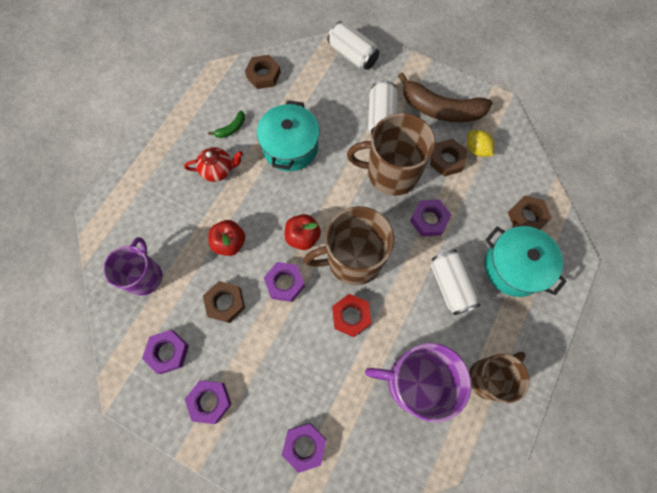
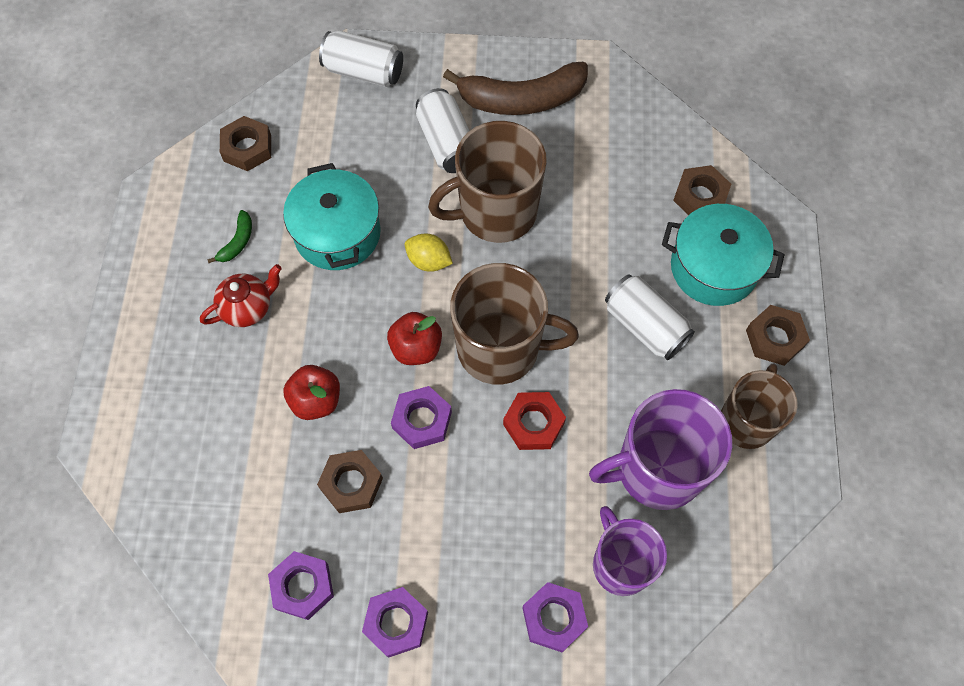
camera: 25 degrees left, 5 degrees down
purple mug [103,237,162,296] -> purple mug moved to [593,506,667,596]
brown mug [304,206,394,285] -> brown mug turned 135 degrees counterclockwise [450,263,579,385]
purple nut [410,199,451,236] -> none
brown nut [430,139,468,177] -> brown nut moved to [746,305,810,366]
yellow lemon [467,130,494,157] -> yellow lemon moved to [405,234,453,272]

